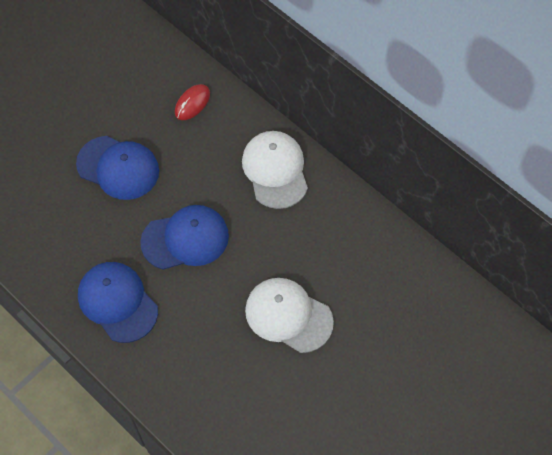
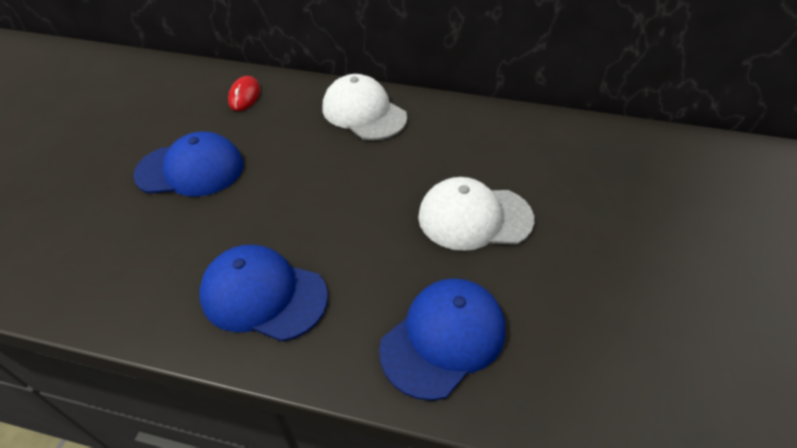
camera: 30 degrees left, 15 degrees down
blue cap [140,205,229,270] -> blue cap moved to [379,278,505,401]

